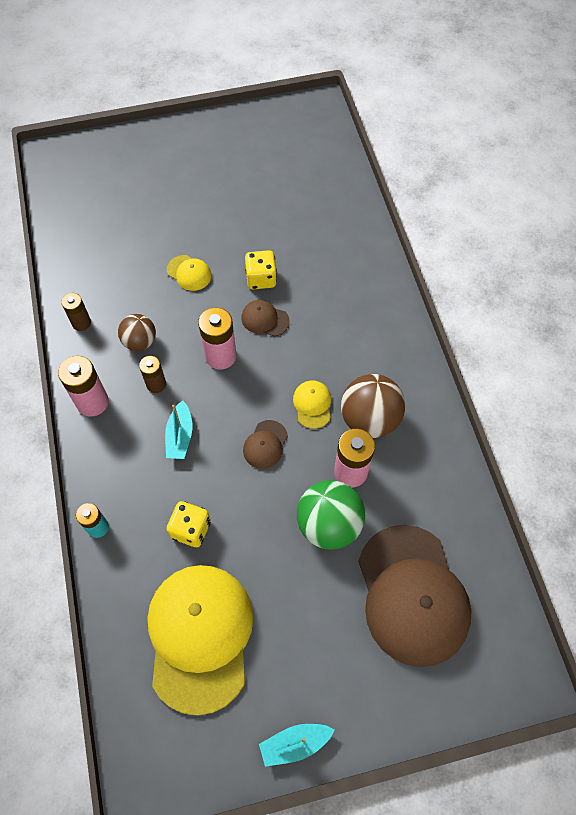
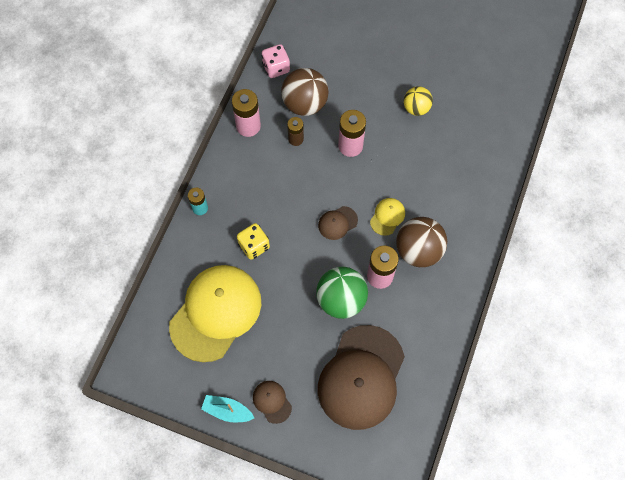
camera: 35 degrees right, 5 degrees up
brown battery [61,293,91,331] -> pink dice [262,44,290,78]
brown ball [118,314,156,351] -> brown ball [281,68,328,116], size x1.62
turquoise boat [165,400,192,459] -> none
yellow cap [167,255,212,291] -> none
brown cap [241,300,290,337] -> brown cap moved to [253,381,292,424]
yellow dice [245,250,277,289] -> yellow ball [404,86,433,116]

